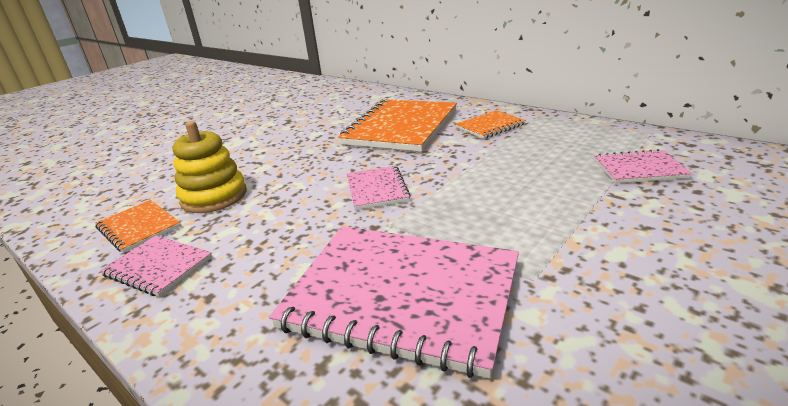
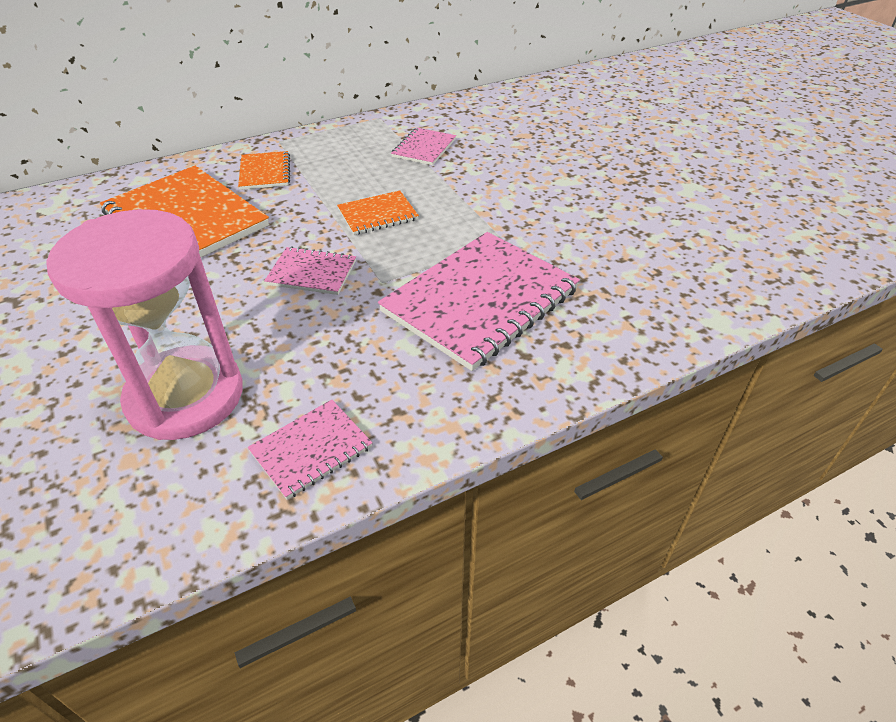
camera: 70 degrees left, 15 degrees up
orange notebook [95,200,181,253] -> orange notebook moved to [337,190,419,235]
yellow stacking toy [173,121,247,213] -> pink hourglass [47,209,243,440]

